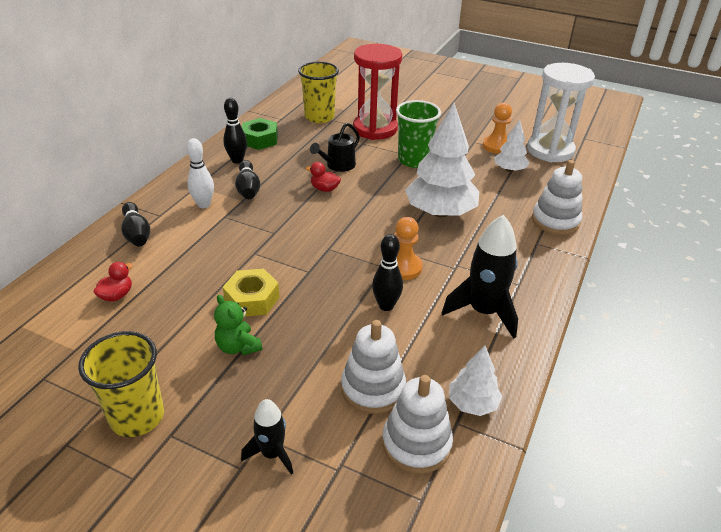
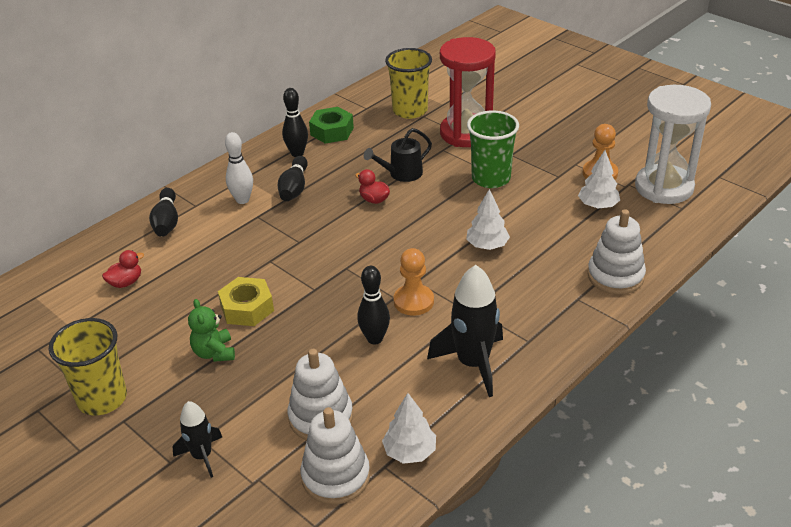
camera: 20 degrees right, 0 degrees up
white tree [405,103,479,217] -> white tree [466,189,510,250], size x0.52

